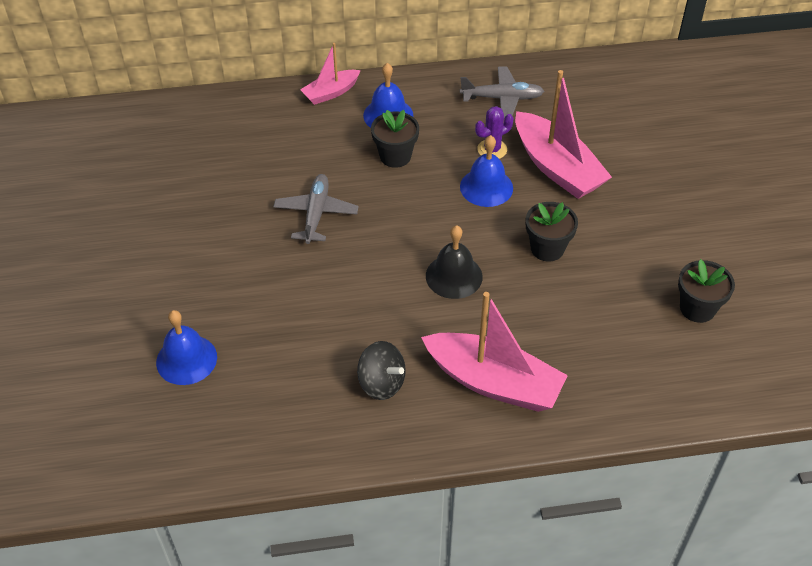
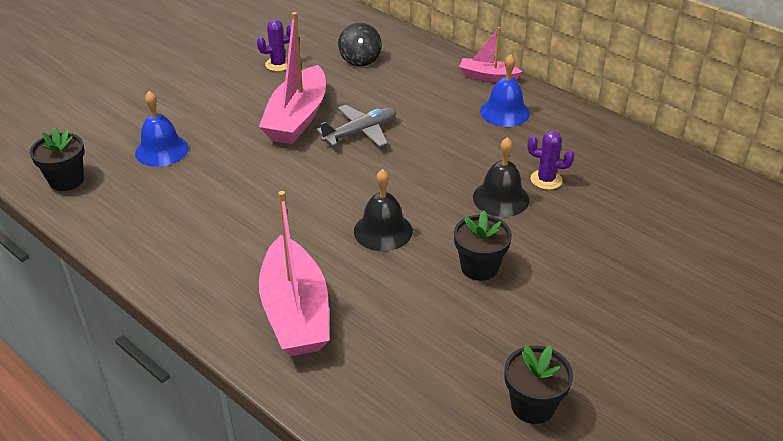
camera: 50 degrees right, 10 degrees down
black spinning top [357,341,406,400] -> black spinning top moved to [338,23,382,67]
black flower pot [371,110,419,168] -> black flower pot moved to [30,127,85,191]
grey plane [460,67,544,118] -> none
blue bell [460,135,513,207] -> black bell [473,137,529,217]
pink boat [515,70,612,199] -> pink boat moved to [259,12,326,144]
none -> purple cactus [257,20,291,71]

